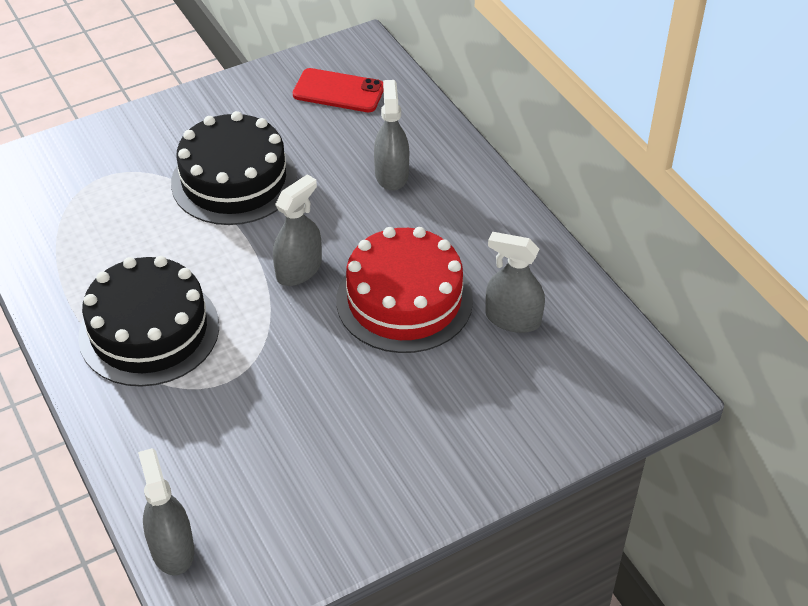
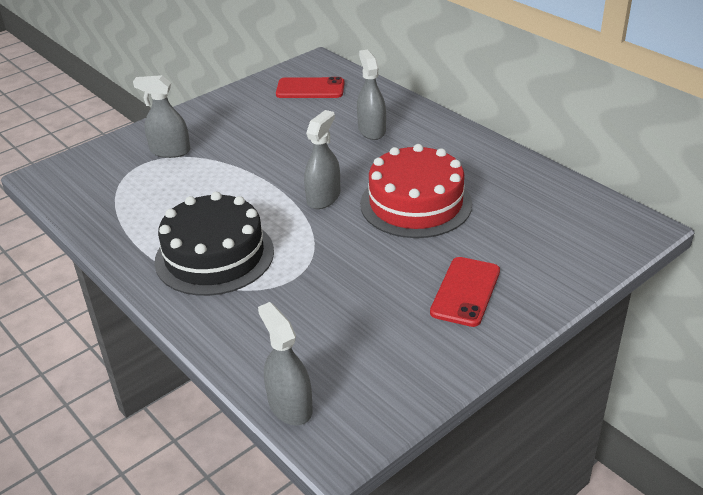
camera: 10 degrees left, 10 degrees down
black cake [171,111,297,225] -> none
grey spray bottle [486,232,545,333] -> grey spray bottle moved to [133,75,190,158]
none -> red phone [430,257,500,327]

